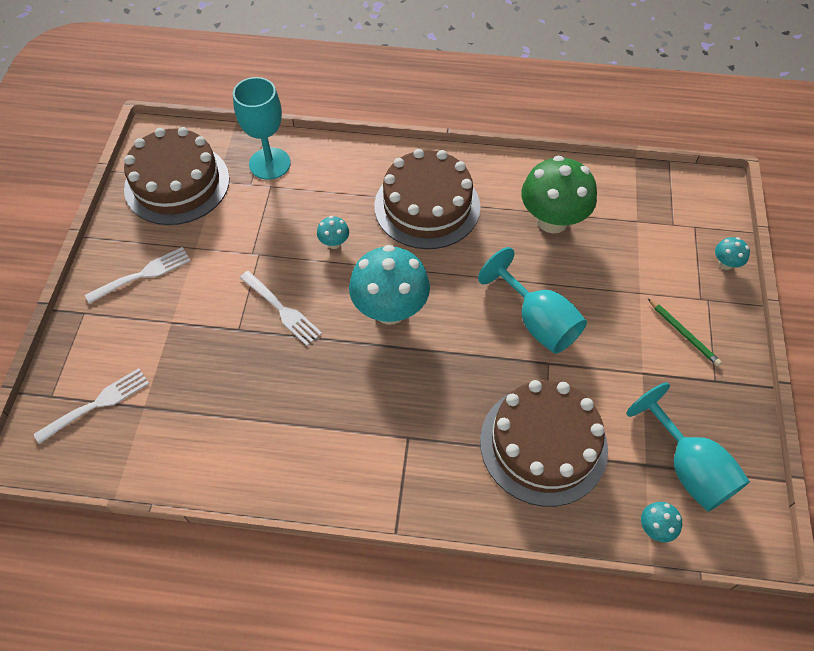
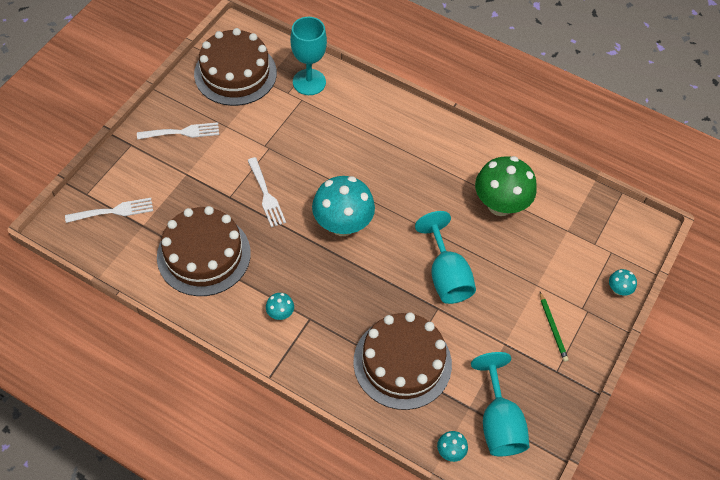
camera: 20 degrees right, 0 degrees up
turquoise mushroom [317,216,349,249] -> turquoise mushroom moved to [266,293,294,320]
brown cake [374,149,480,249] -> brown cake moved to [157,206,251,296]

